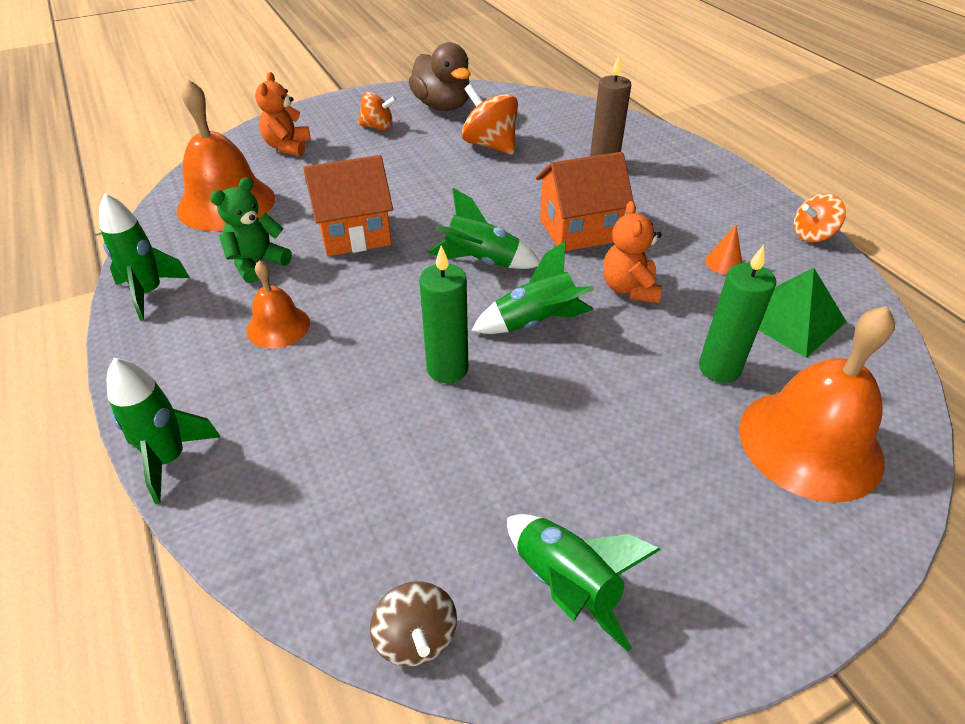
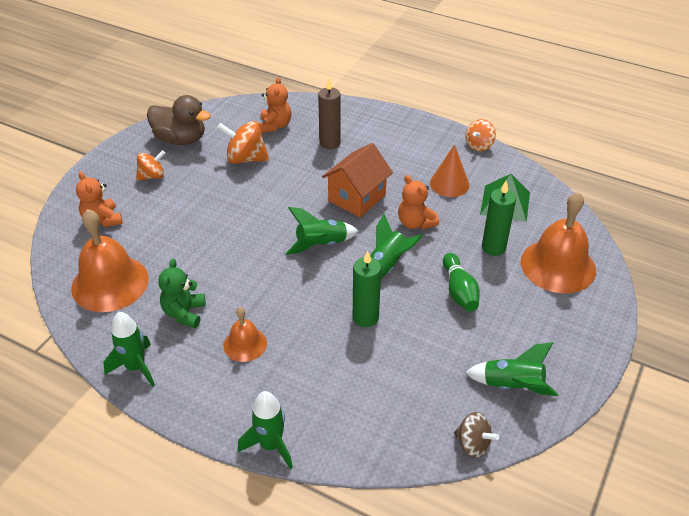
camera: 35 degrees left, 0 degrees up
orange house [303,155,393,256] -> none
orange cone [705,225,742,275] -> orange cone [430,144,469,197], size x1.70
none -> orange teddy bear [259,77,291,133]
none -> green bowling pin [443,253,480,312]

